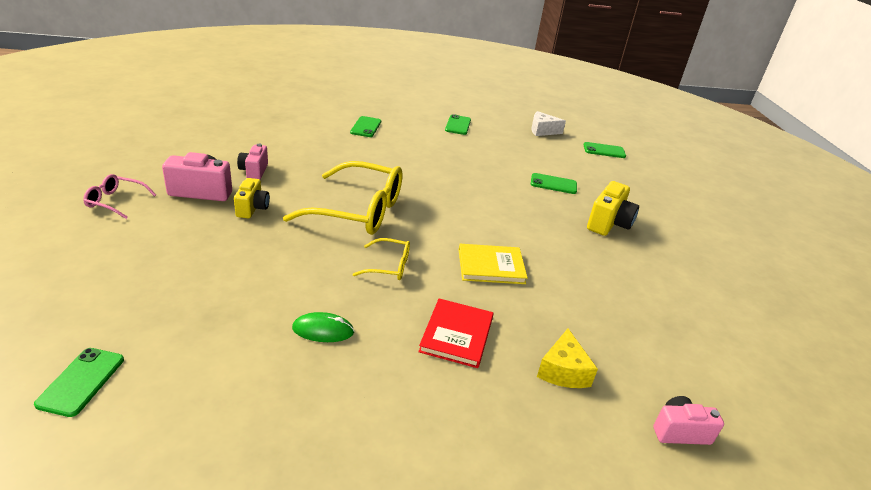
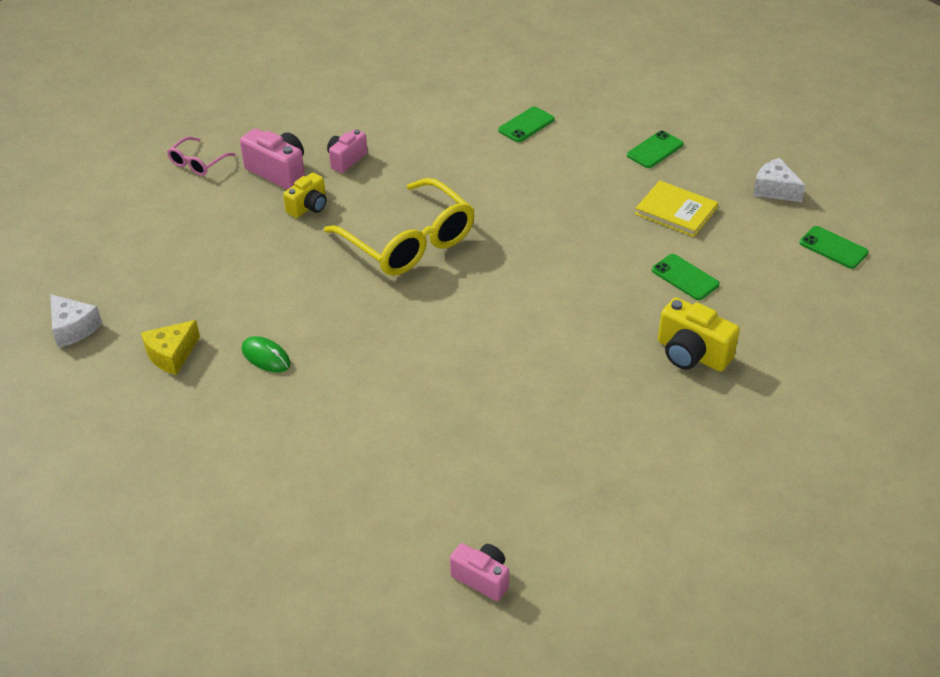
camera: 40 degrees right, 10 degrees up
green phone [34,348,124,417] -> white cheese [50,294,102,348]
pink glasses [83,174,156,219] -> pink glasses turned 105 degrees counterclockwise [167,137,236,176]
yellow glasses [352,238,410,280] -> none
red book [418,298,493,368] -> none
yellow book [459,244,528,284] -> yellow book moved to [635,181,718,237]
yellow cheese [537,328,598,388] -> yellow cheese moved to [141,320,200,375]
yellow camera [587,181,639,236] -> yellow camera turned 60 degrees clockwise [658,298,740,372]

